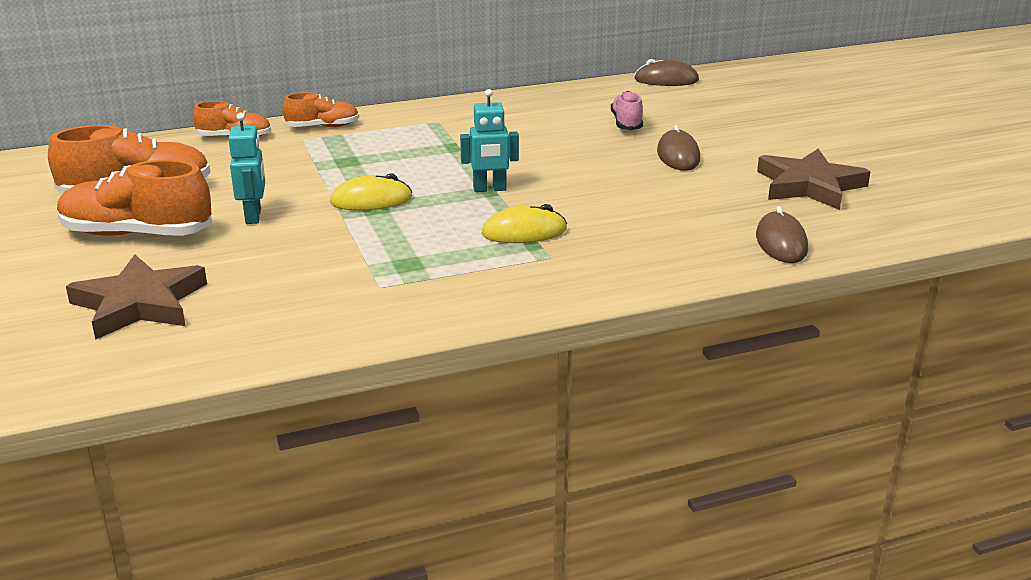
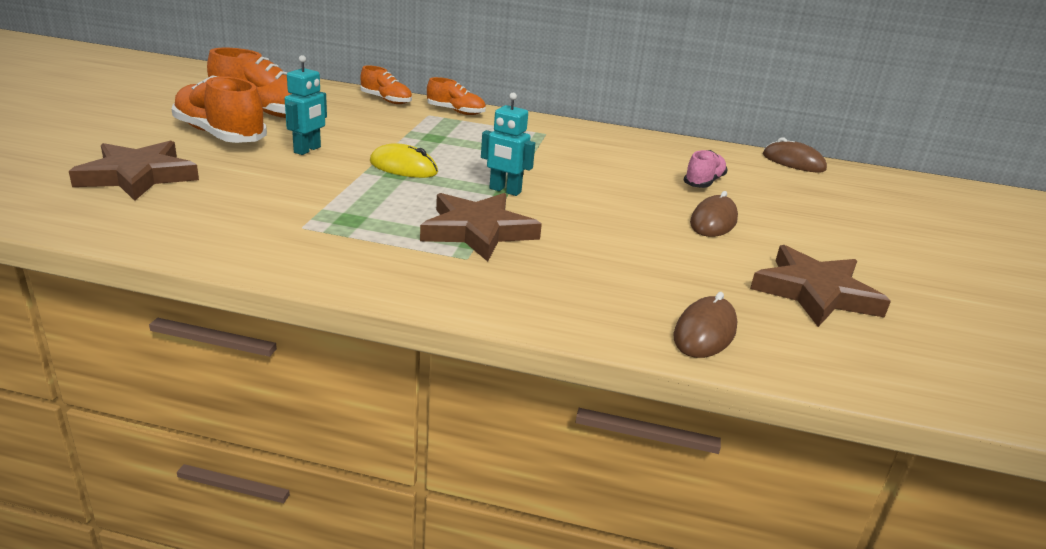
camera: 30 degrees right, 0 degrees up
yellow mouse [482,204,567,243] -> brown star [420,193,542,262]

